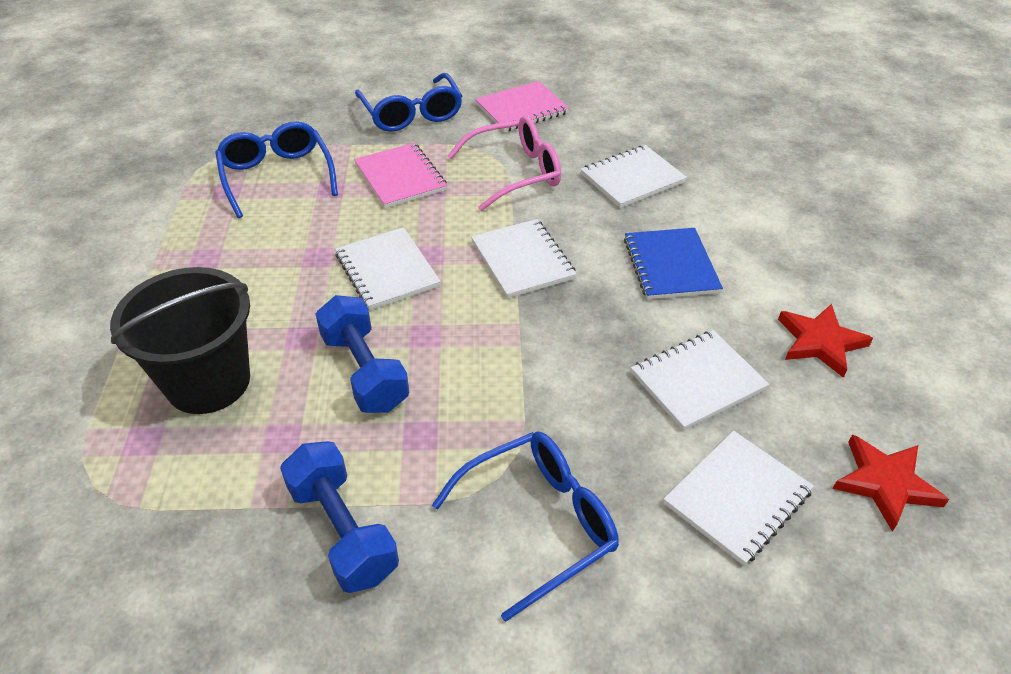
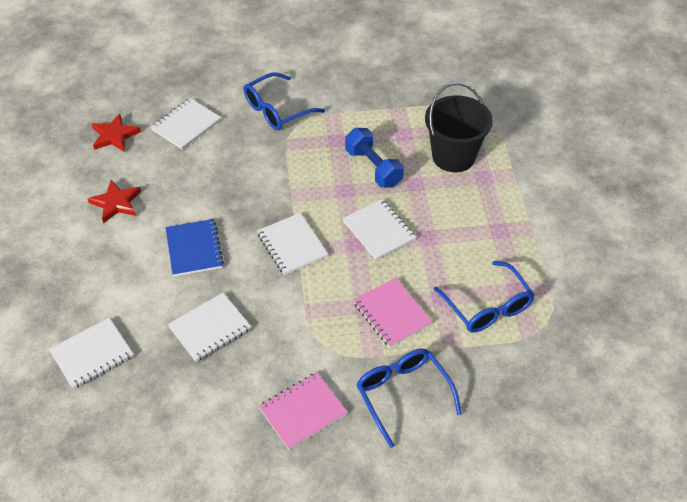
camera: 175 degrees right, 5 degrees up
blue dumbbell [280,441,399,593] -> none
pink glasses [448,116,561,211] -> none
white notebook [631,330,769,430] -> white notebook moved to [49,318,133,389]

